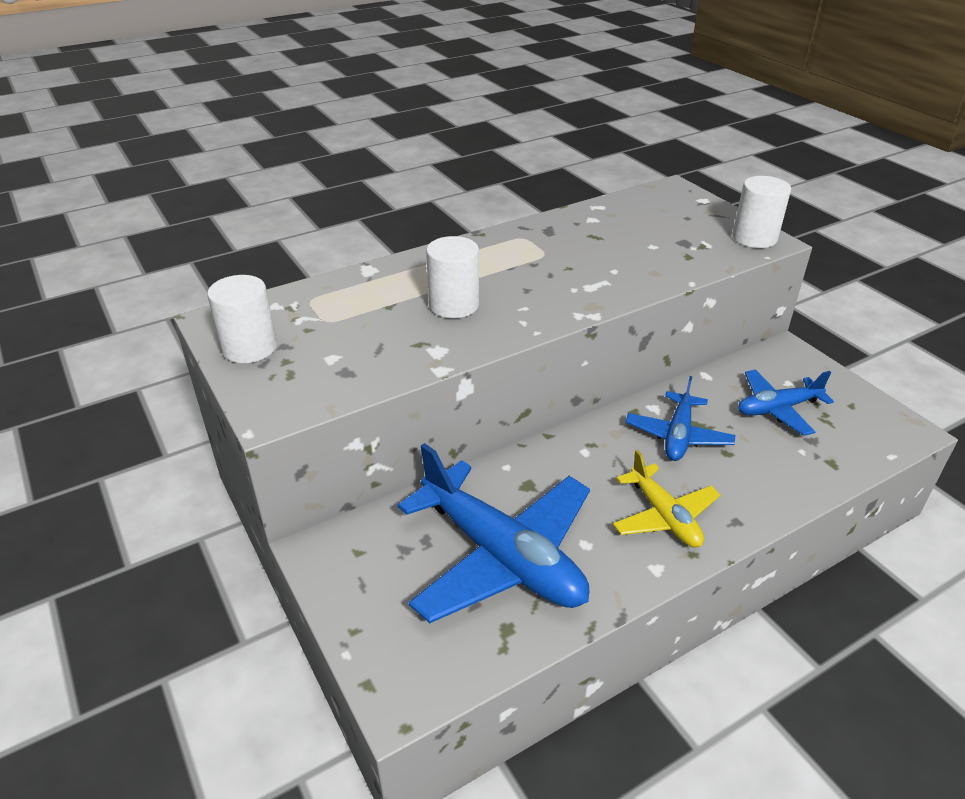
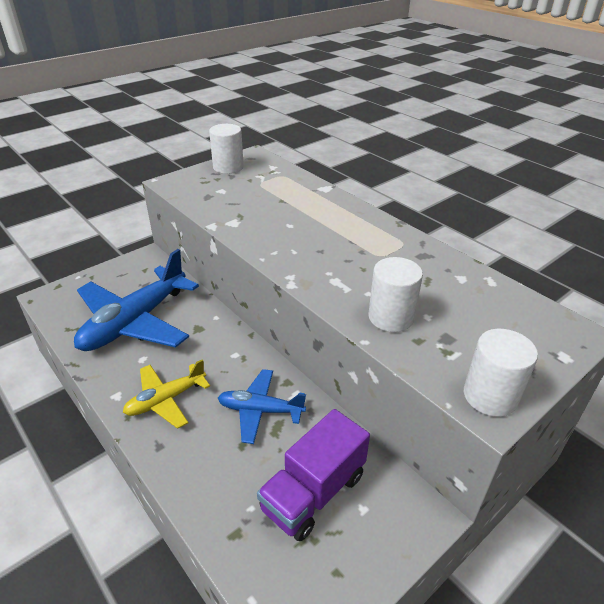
camera: 80 degrees right, 0 degrees up
white cylinder [426,236,479,318] -> white cylinder moved to [369,257,423,332]
blue plane [738,369,834,436] -> purple truck [257,409,370,541]

